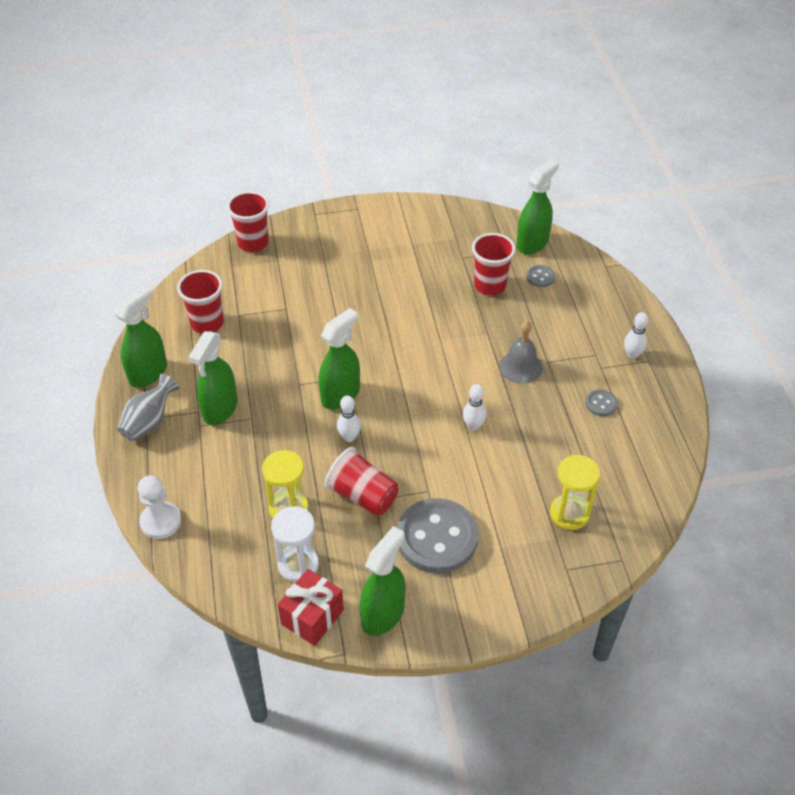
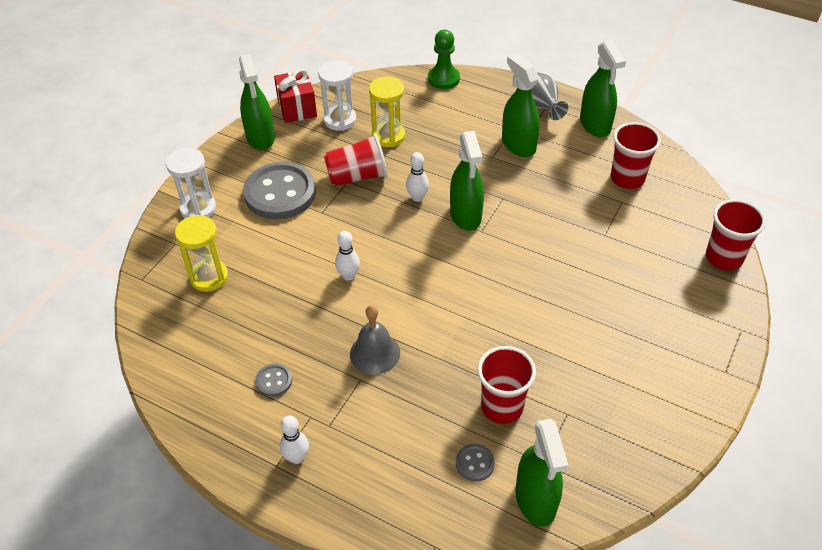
camera: 130 degrees right, 0 degrees up
white pawn [138,475,181,539] -> green pawn [428,30,460,89]
none -> white hourglass [166,148,216,218]

